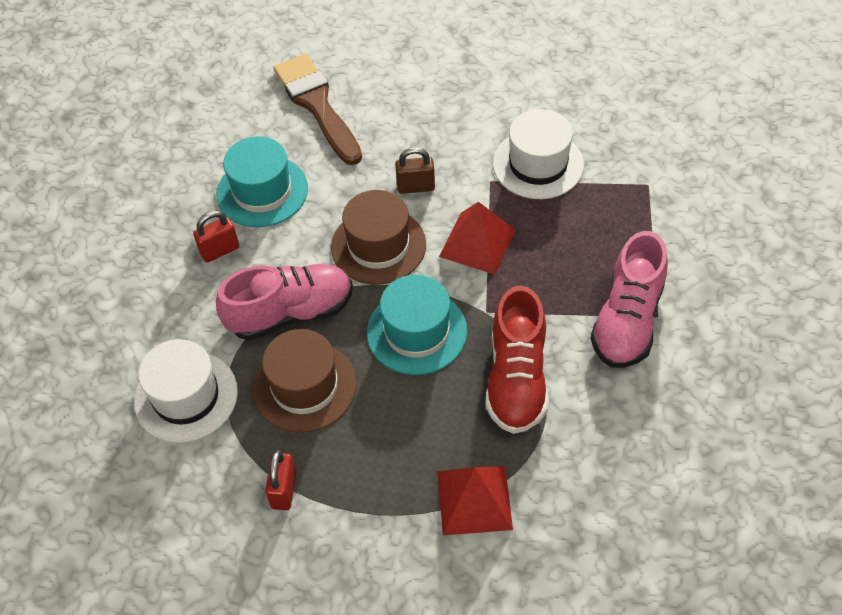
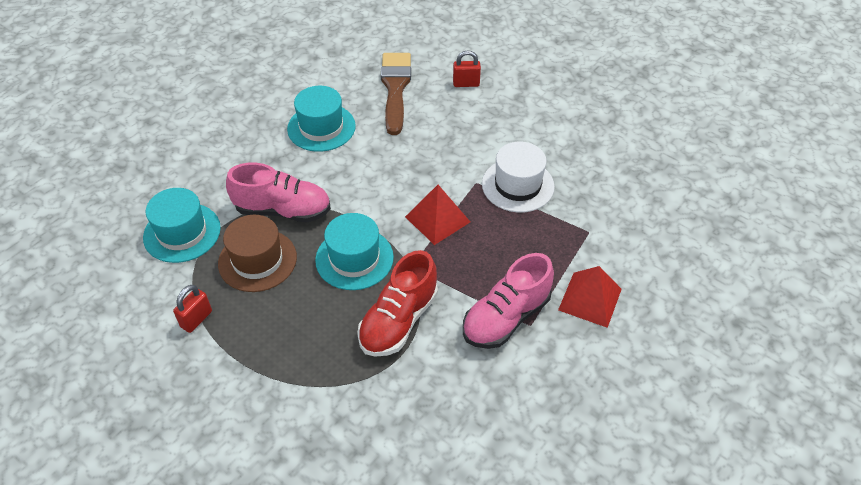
camera: 25 degrees right, 5 degrees down
white hat [134,339,238,443] -> turquoise hat [143,188,221,263]
red padlock [193,211,239,263] -> red padlock moved to [453,51,481,87]
brown hat [331,190,426,285] -> none
brown padlock [395,147,435,194] -> none
red pyramid [437,466,513,536] -> red pyramid moved to [558,266,622,328]

